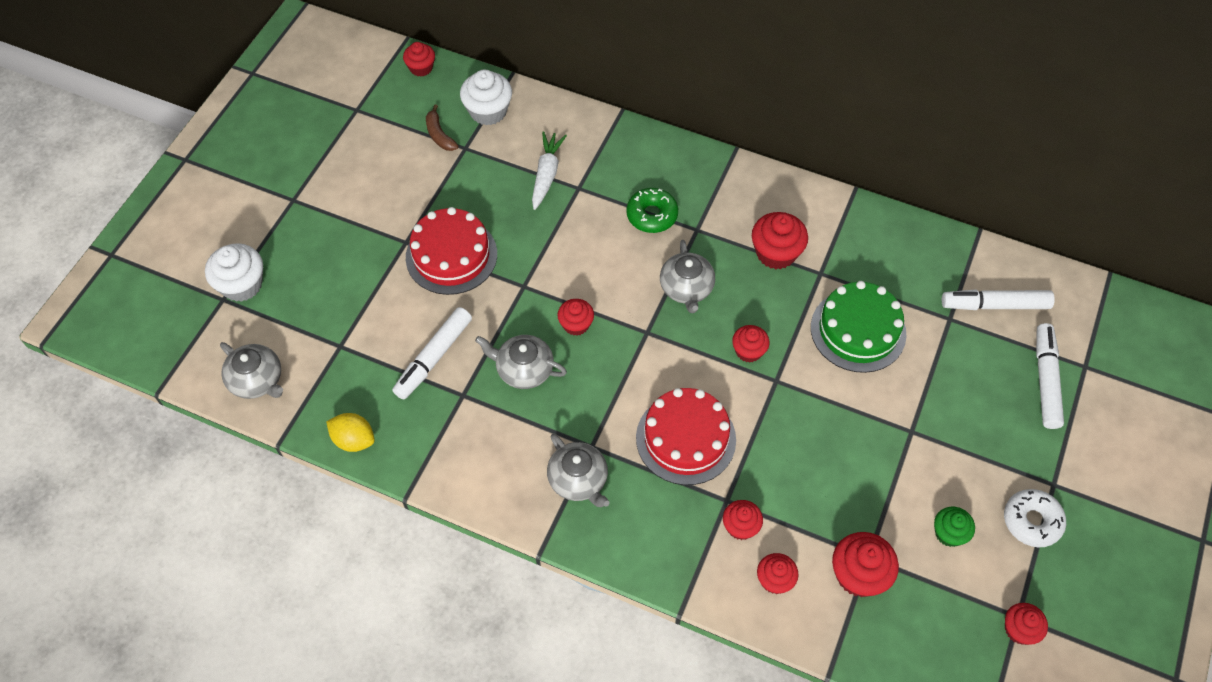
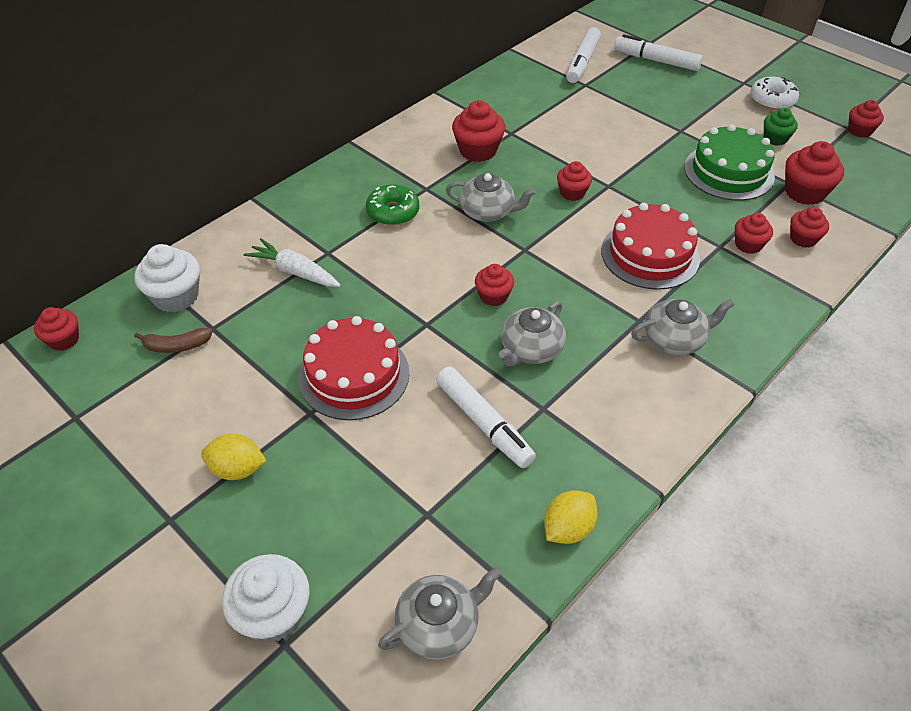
camera: 70 degrees left, 10 degrees down
green cake [811,281,907,373] -> green cake moved to [684,124,775,201]
none -> yellow lemon [201,434,266,480]

